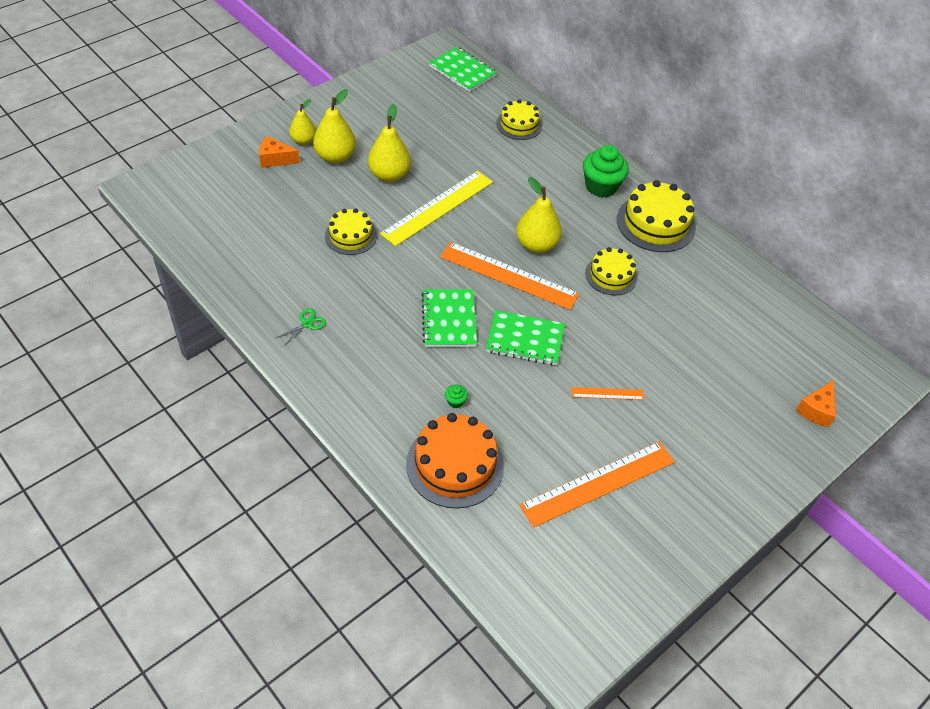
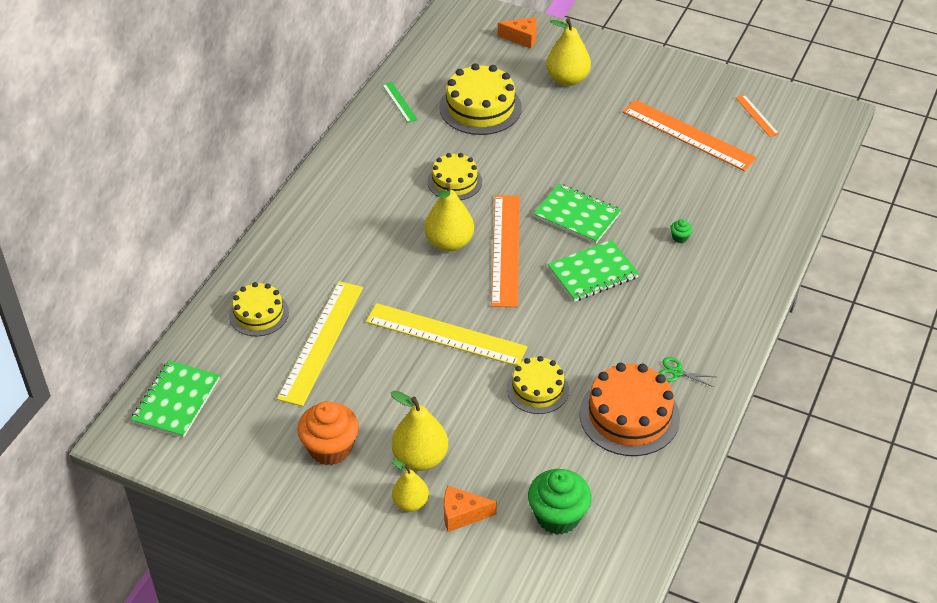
camera: 110 degrees left, 5 degrees down
orange cheese [259,136,300,168] -> orange cheese turned 105 degrees clockwise [444,486,497,532]
yellow pear [368,104,411,182] -> yellow pear moved to [546,18,591,86]
orange cake [406,413,504,508] -> orange cake moved to [579,363,680,456]
green notebook [486,310,565,365] -> green notebook turned 45 degrees counterclockwise [533,184,621,244]
orange ruler [571,387,644,400] -> orange ruler moved to [735,95,779,137]
green cupcake [583,145,629,198] -> green cupcake moved to [528,469,592,535]
yellow cake [617,180,696,252] -> yellow cake moved to [439,63,522,135]
none -> yellow ruler [277,281,363,406]
none -> orange cupcake [297,401,359,465]
none -> green ruler [382,82,418,123]

